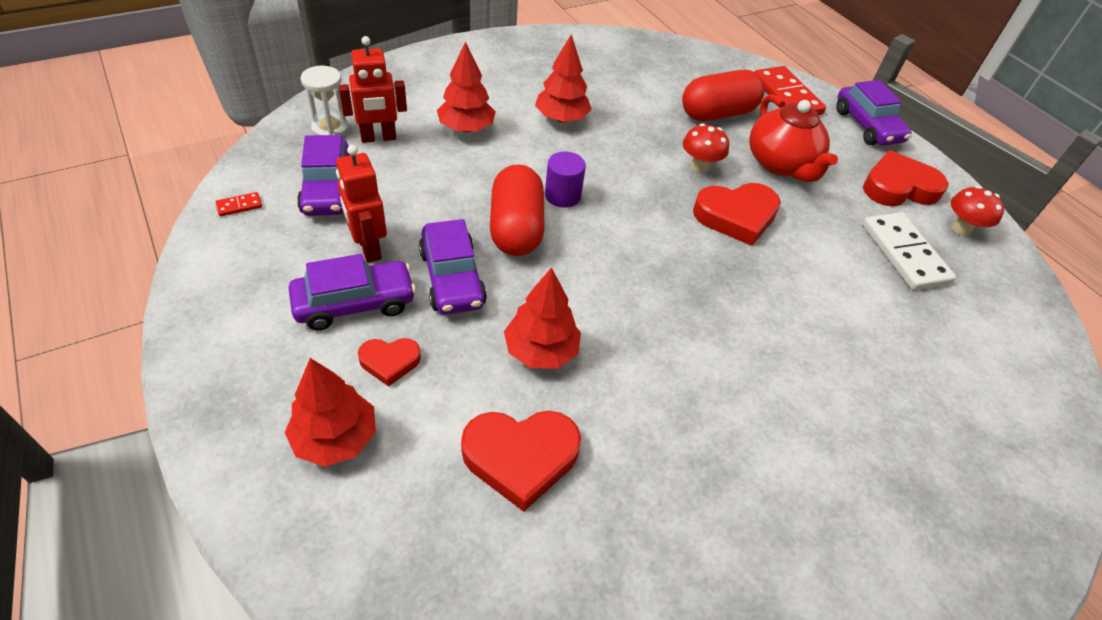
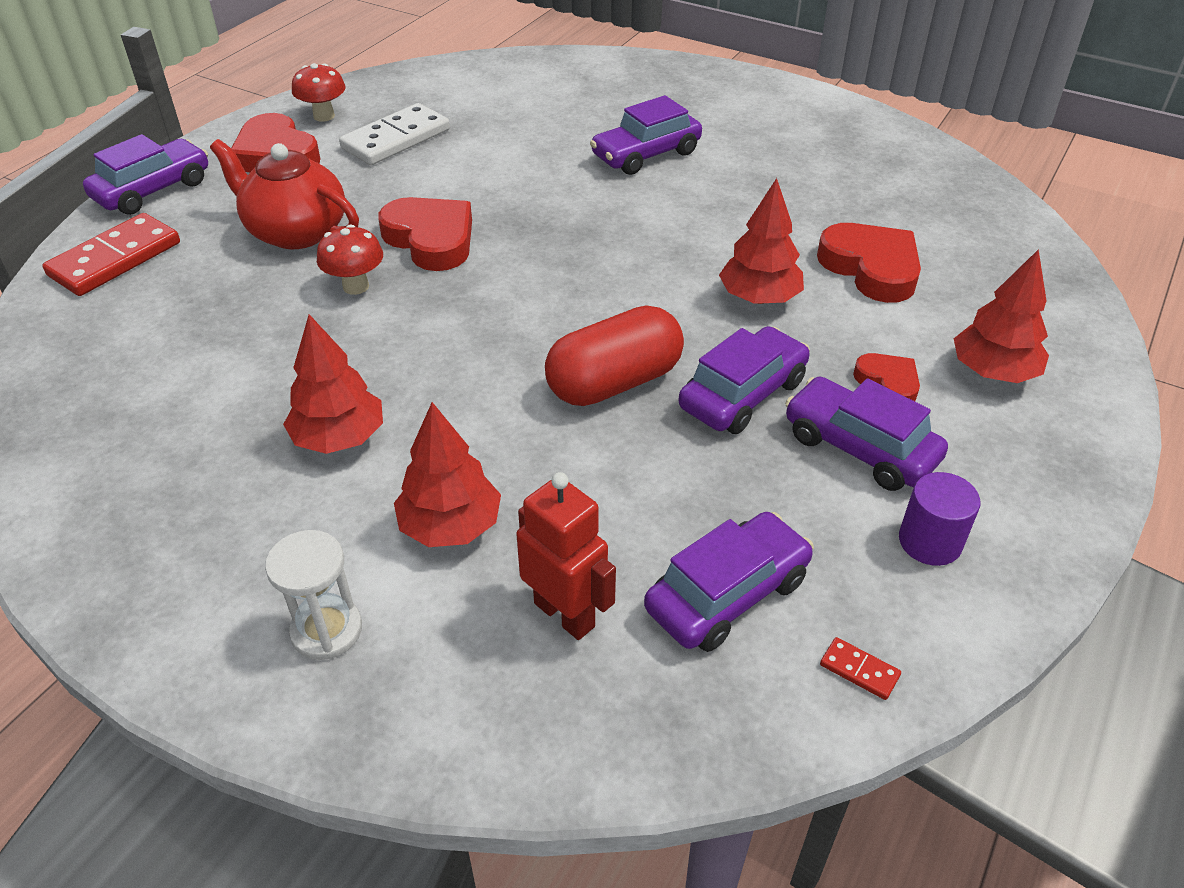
camera: 115 degrees left, 5 degrees down
white hourglass [301,66,350,137] -> white hourglass moved to [265,530,362,660]
red robot [336,145,387,263] -> none
purple cylinder [545,152,586,208] -> purple cylinder moved to [899,472,980,566]
red capsule [682,70,765,121] -> none
red teapot [749,94,838,182] -> red teapot turned 105 degrees counterclockwise [210,139,359,249]
none -> purple car [590,95,702,175]

